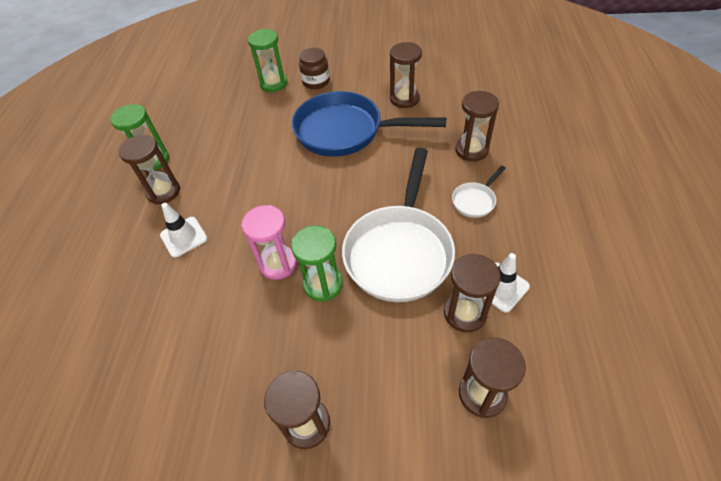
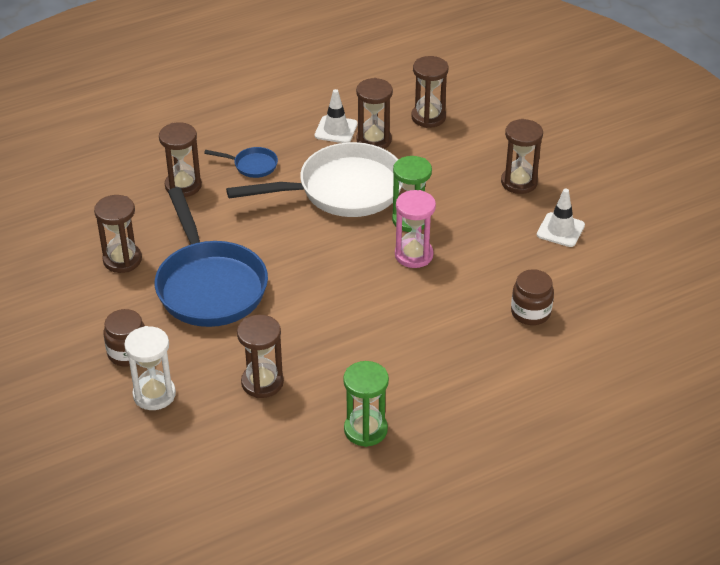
camera: 125 degrees left, 10 degrees down
brown hourglass [119,135,180,205] -> brown hourglass moved to [237,315,284,398]
white traffic cone [160,203,208,258] -> white traffic cone moved to [537,189,585,247]
green hourglass [248,29,287,92] -> white hourglass [124,326,176,410]
white pan [452,166,506,218] -> blue pan [204,147,278,178]
none -> brown jar [511,269,554,325]

